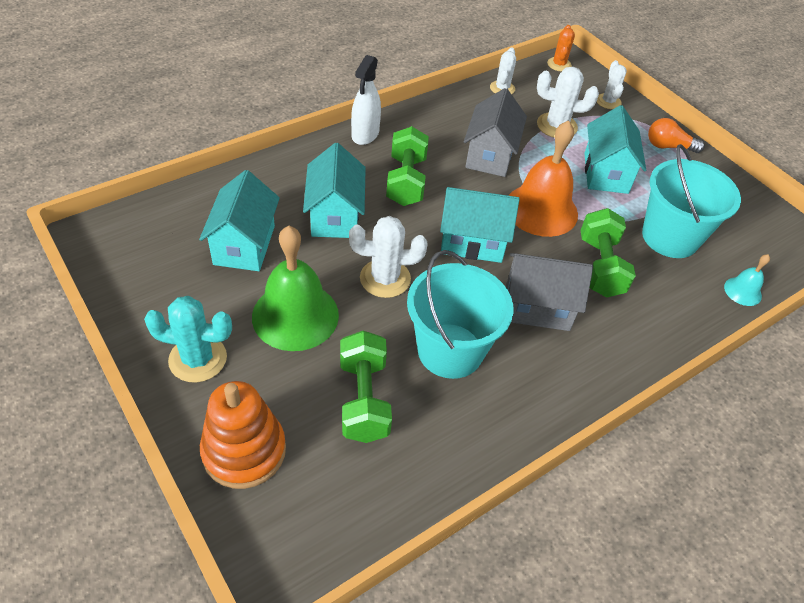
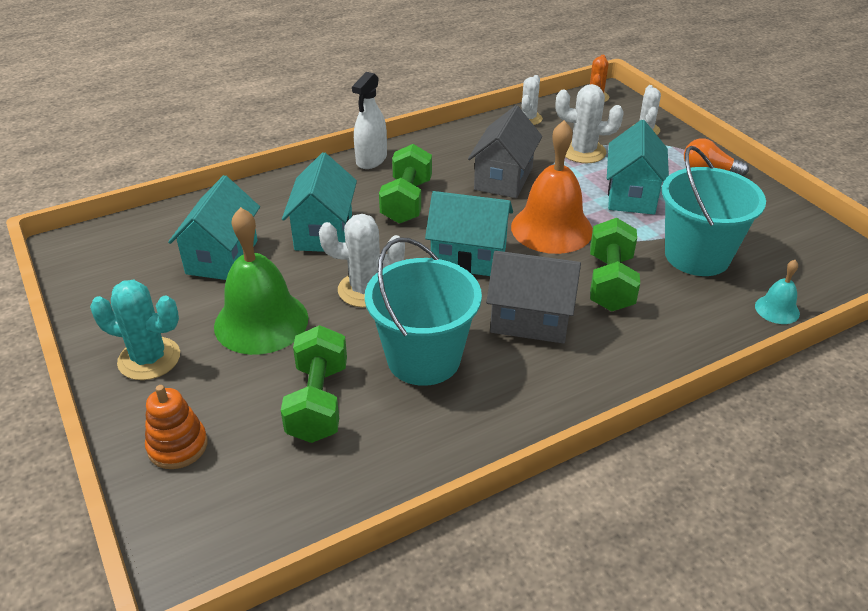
camera: 10 degrees right, 10 degrees down
orange stacking toy [200,381,286,489] -> orange stacking toy [145,385,208,469], size x0.65

